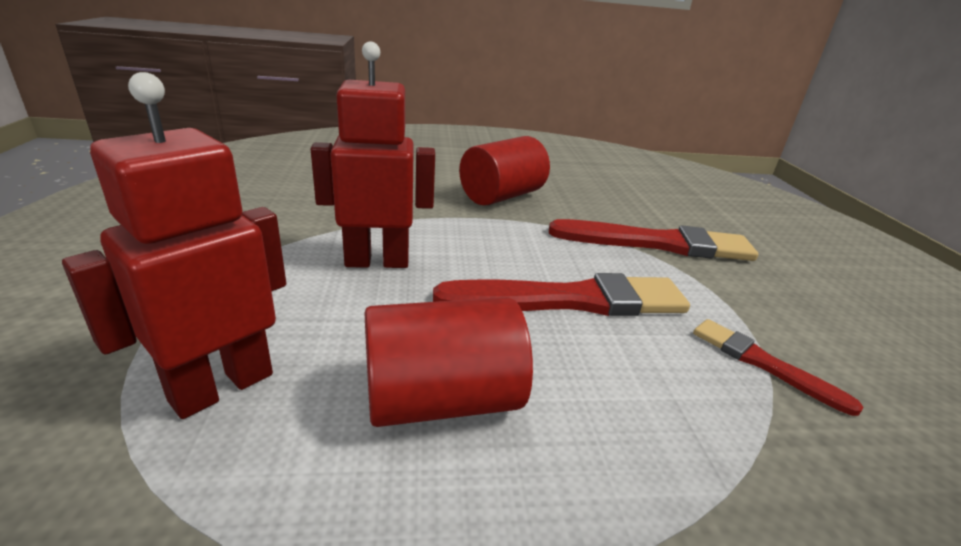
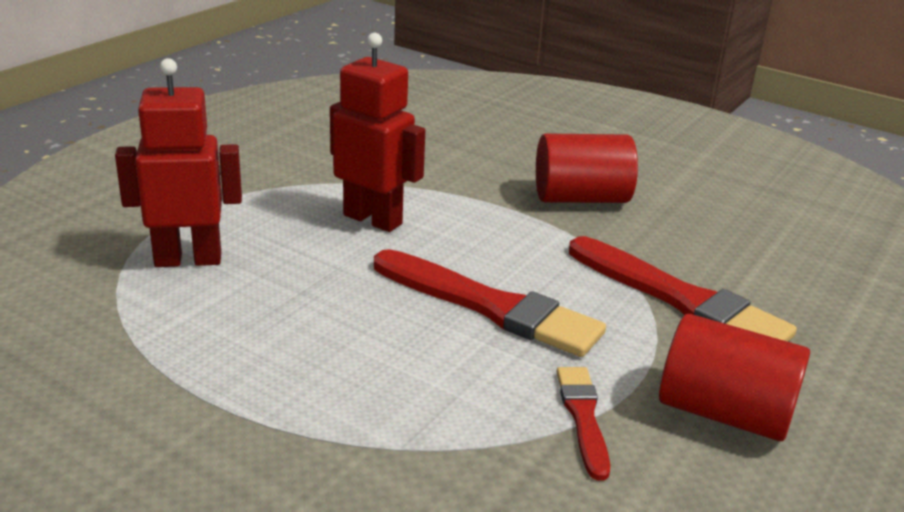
camera: 40 degrees right, 0 degrees up
red cylinder [365,297,533,427] -> red cylinder moved to [659,314,810,441]

